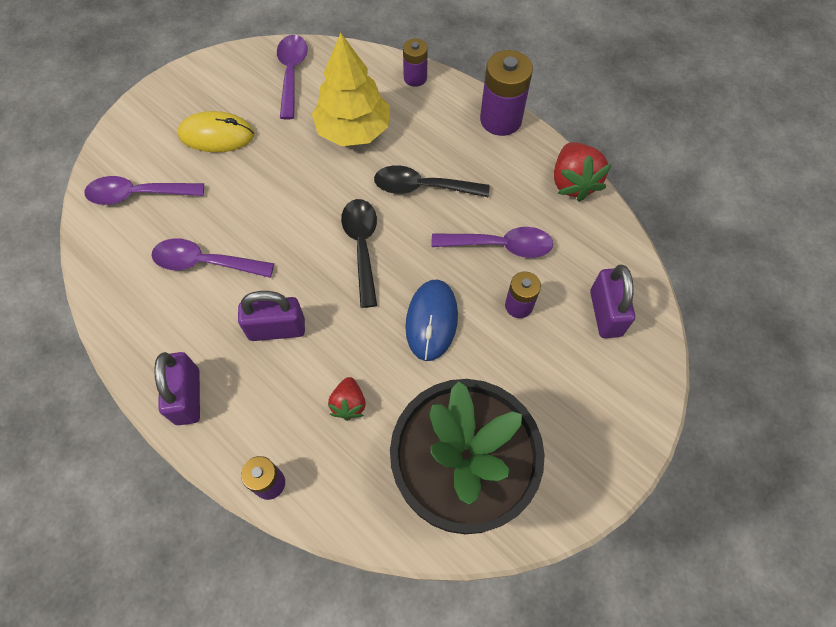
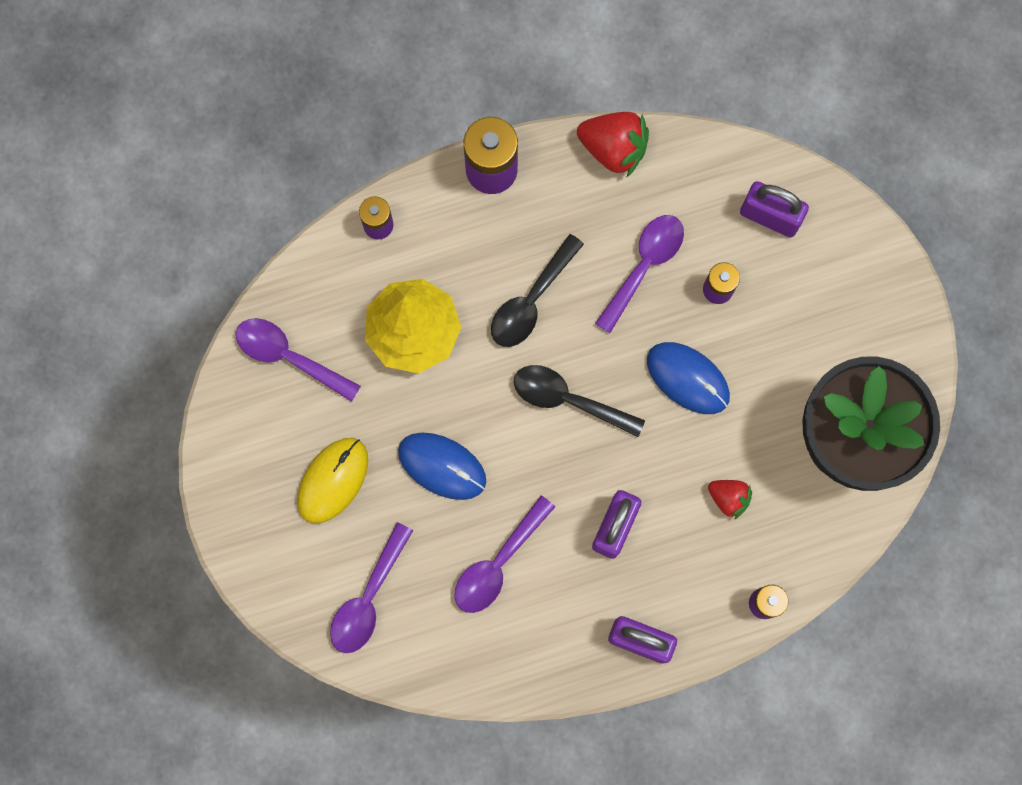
camera: 60 degrees left, 15 degrees up
none -> blue mouse [398,433,486,500]

